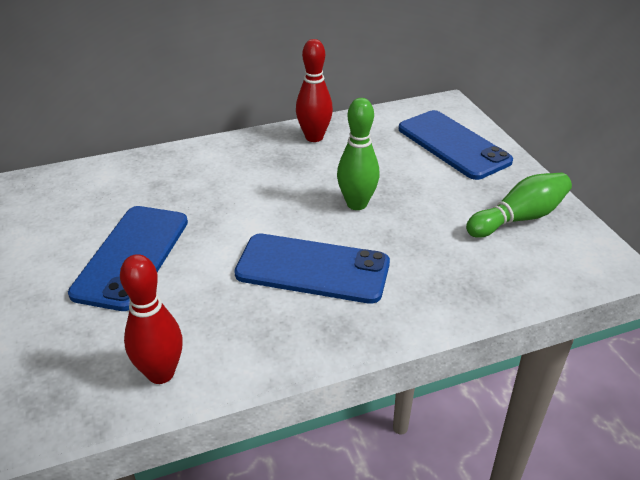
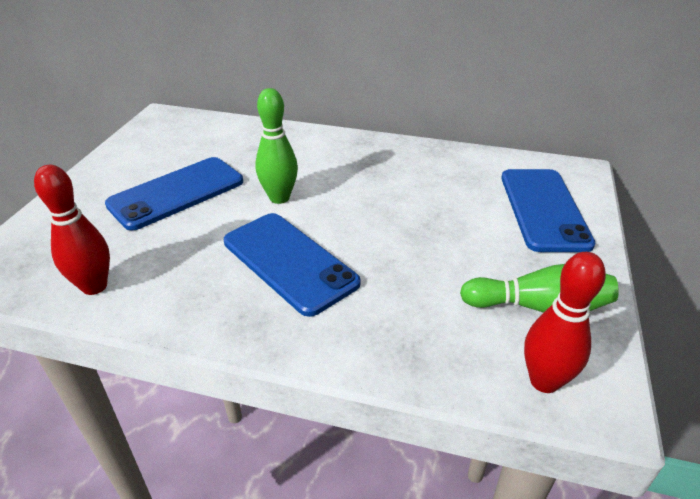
camera: 35 degrees right, 0 degrees up
red bowling pin [296,39,333,142] -> red bowling pin moved to [524,252,606,393]
green bowling pin [337,98,380,210] -> green bowling pin moved to [255,88,298,204]

